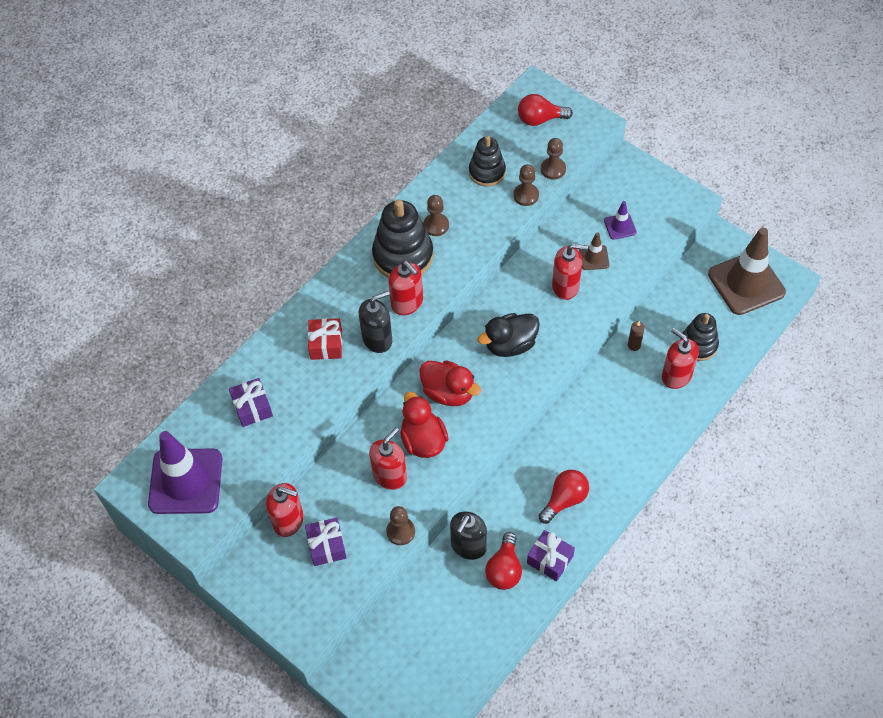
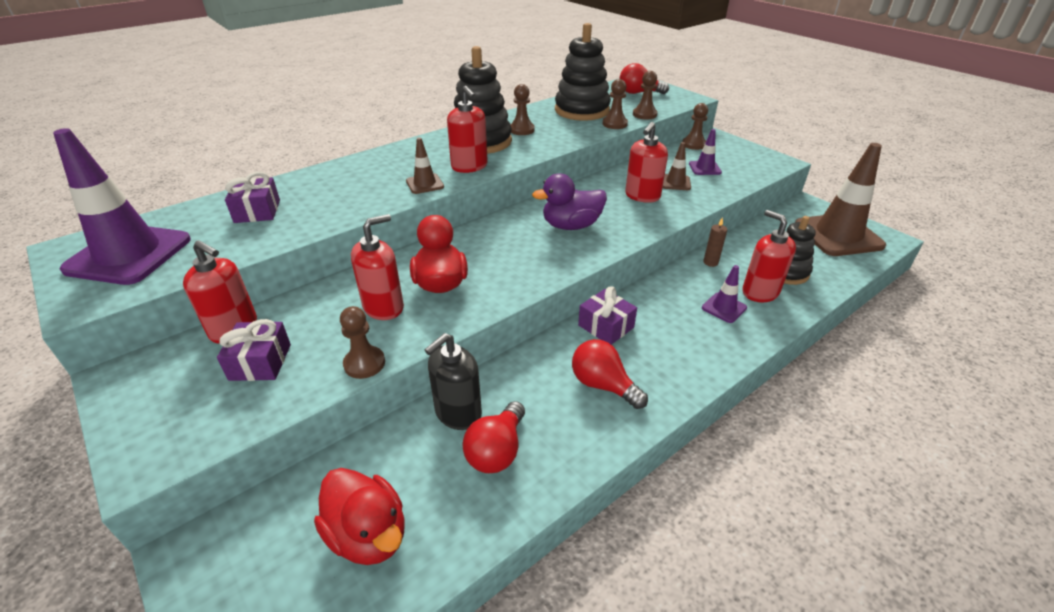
camera: 10 degrees right, 20 degrees down
red gift [308,318,342,360] -> none
black soap dispenser [359,291,392,353] -> brown traffic cone [406,137,444,194]
red duck [419,361,481,406] -> red duck moved to [314,468,405,565]
black stacking toy [469,136,506,187] -> black stacking toy [555,23,611,121], size x1.58
black duck [478,313,540,357] -> purple duck [532,173,607,230]
purple gift [527,530,575,581] -> purple gift moved to [578,286,637,345]
red light bulb [539,470,589,524] -> red light bulb turned 105 degrees counterclockwise [572,339,648,409]
red soap dispenser [552,244,588,300] -> red soap dispenser turned 105 degrees clockwise [625,122,668,203]
none -> brown pawn [683,103,708,150]
none -> purple traffic cone [702,265,747,323]

